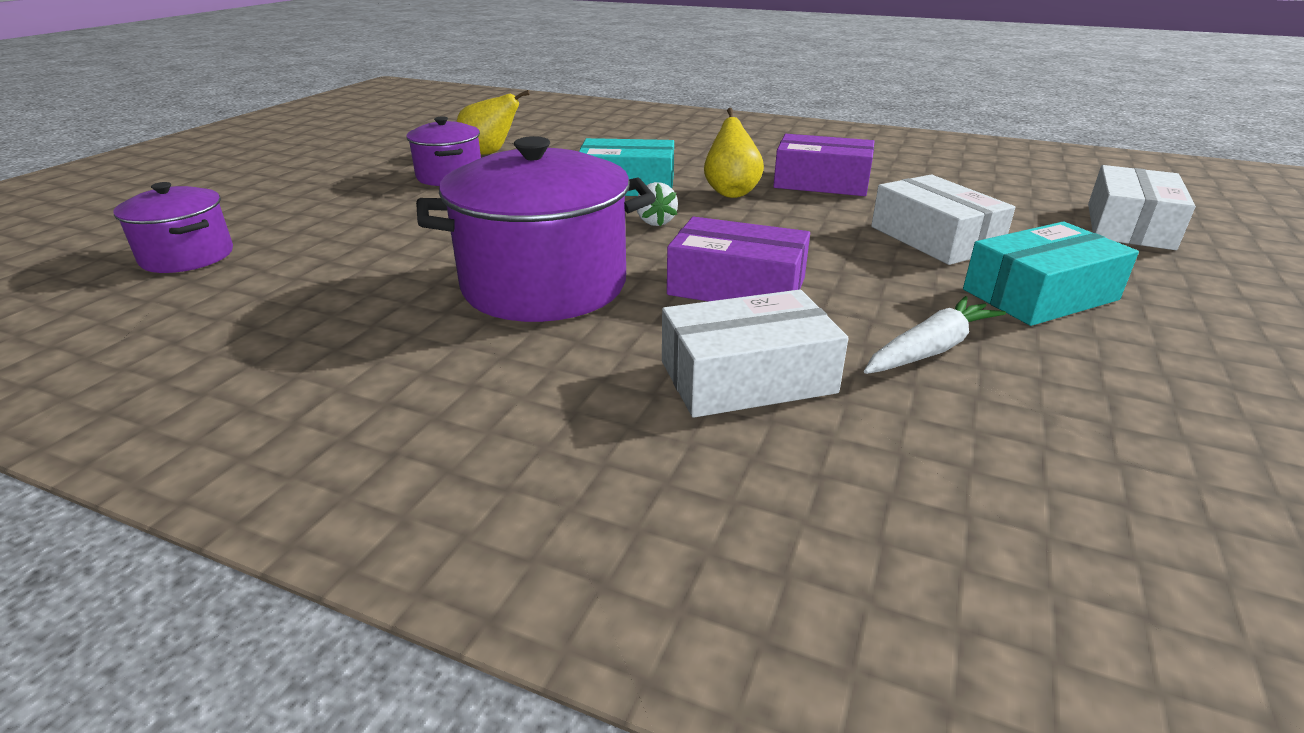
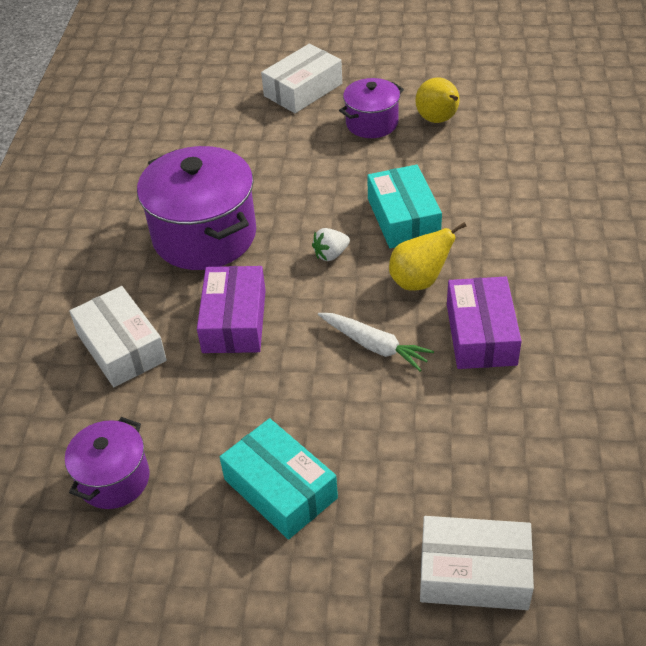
camera: 75 degrees right, 15 degrees up
purple pot [113,182,233,273] -> purple pot moved to [65,417,150,509]
white carrot [864,296,1006,374] -> white carrot moved to [318,313,434,371]
white box [871,174,1015,265] -> white box moved to [261,44,342,113]

